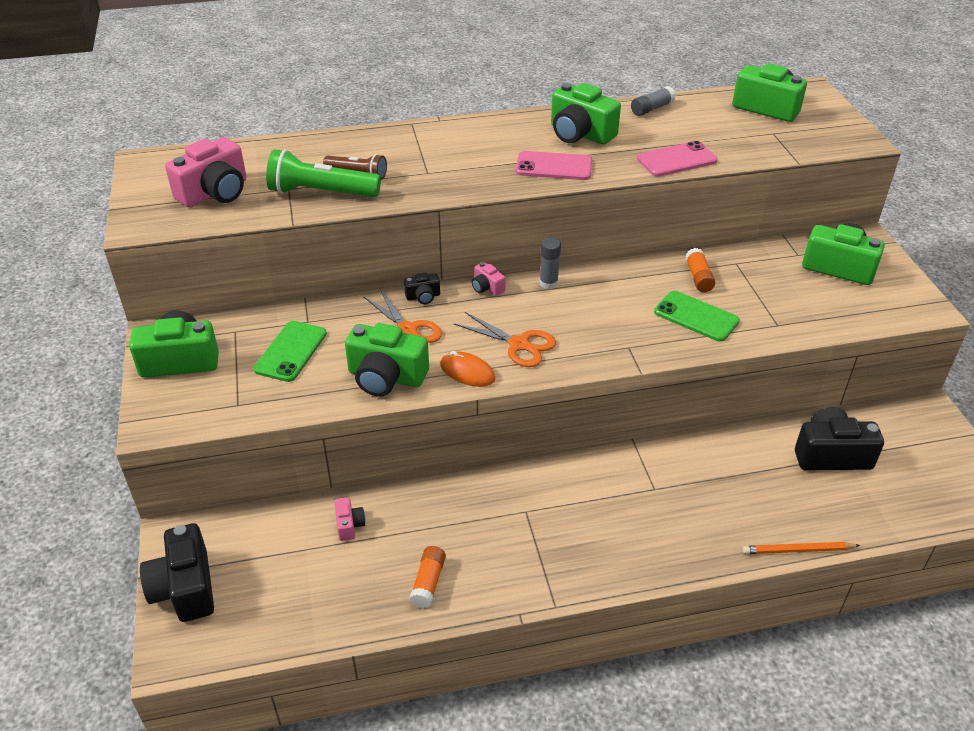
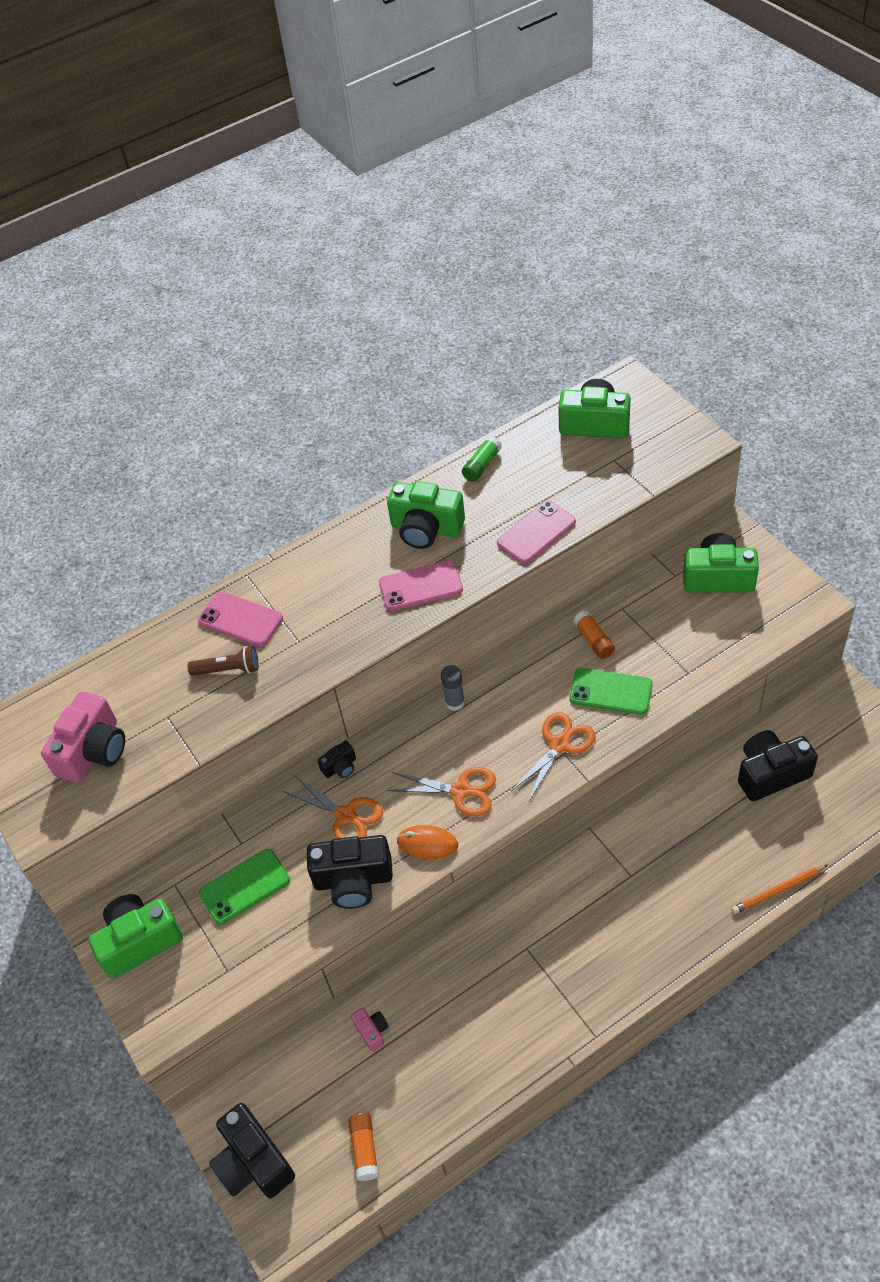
camera: 15 degrees left, 10 degrees up
green phone [254,321,327,382] -> green phone turned 60 degrees clockwise [199,849,290,925]
green flashlight [266,149,381,197] -> none
green camera [345,323,429,397] -> black camera [307,835,393,909]
orange glue stick [409,546,446,608] -> orange glue stick moved to [348,1113,379,1181]
pink camera [472,262,505,296] -> none
grey glue stick [631,86,676,116] -> green glue stick [462,436,502,482]
none -> pink phone [198,592,283,647]
none -> orange scissors [511,712,595,801]

